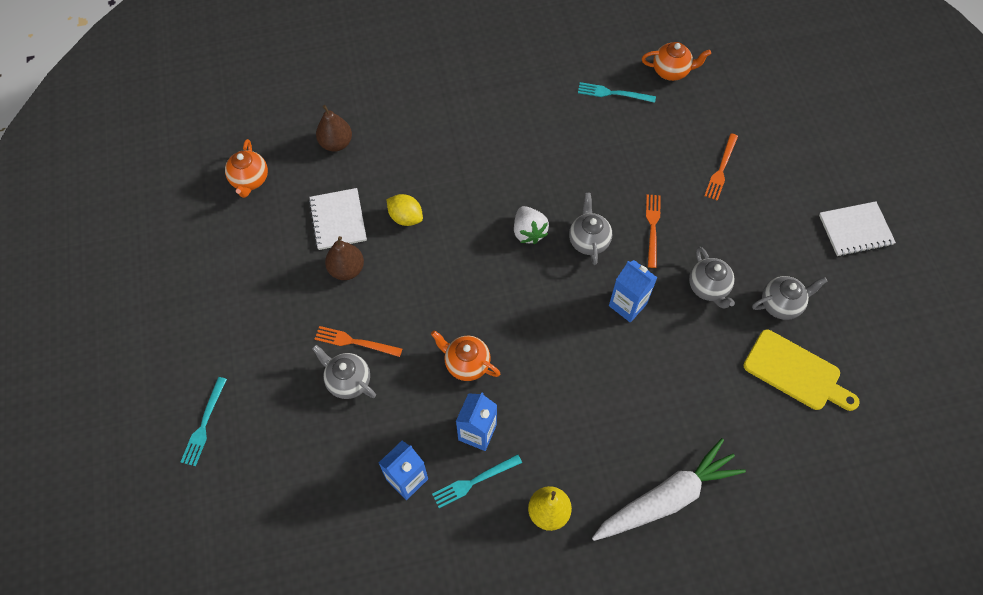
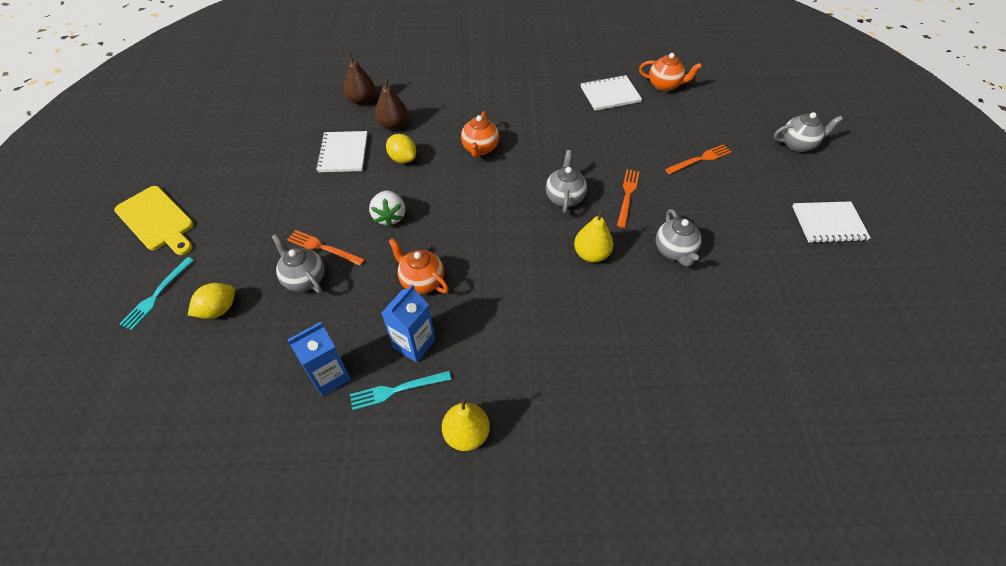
camera: 10 degrees right, 10 degrees down
orange teapot [225,139,268,198] -> orange teapot moved to [461,111,499,158]
brown pear [325,236,364,280] -> brown pear moved to [375,78,408,130]
white strawberry [514,206,549,244] -> white strawberry moved to [369,191,405,227]
turquoise fork [578,82,656,103] -> white notebook [581,75,642,111]
white carrot [592,438,746,541] -> none
blue carton [609,260,658,322] -> yellow pear [574,209,613,263]
orange fork [705,133,738,201] -> orange fork turned 150 degrees counterclockwise [665,144,731,174]
yellow cutting board [744,330,860,411] -> yellow cutting board moved to [114,186,194,255]
grey teapot [752,276,828,320] -> grey teapot moved to [774,112,843,152]
none -> yellow lemon [188,283,235,319]

